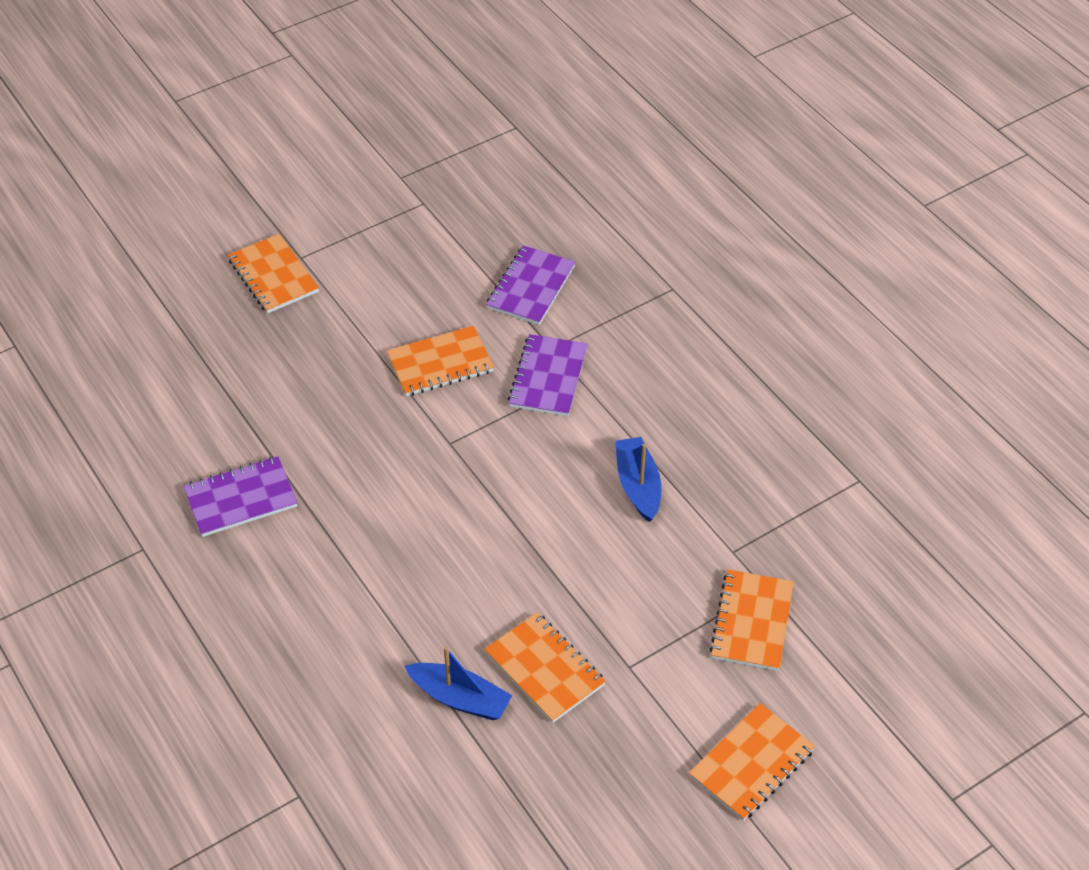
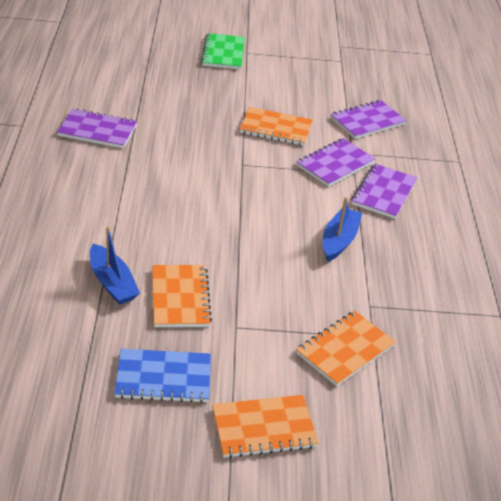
camera: 30 degrees right, 10 degrees down
orange notebook [228,234,319,313] -> green notebook [201,33,245,69]
none -> blue notebook [114,349,211,403]
none -> purple notebook [351,164,417,219]

